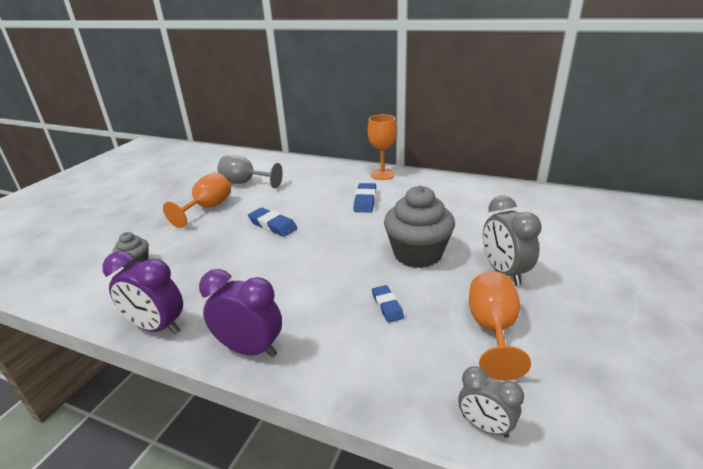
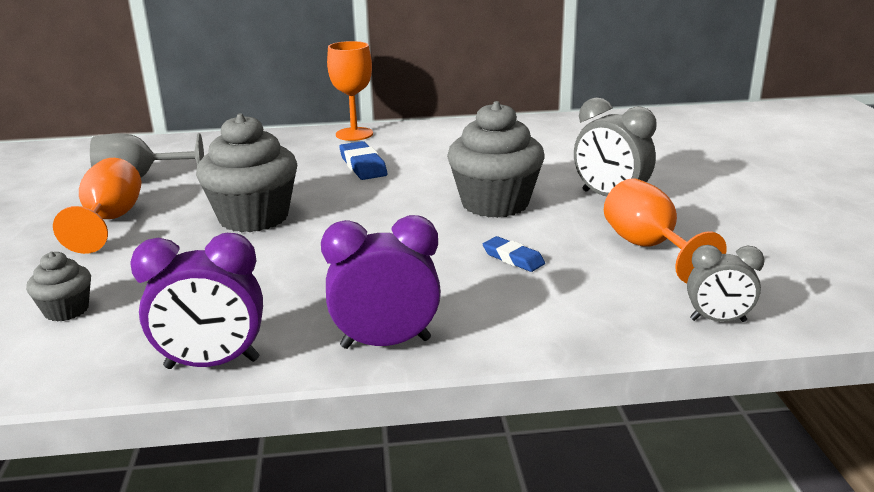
camera: 30 degrees left, 5 degrees down
blue eraser [248,208,298,237] -> grey cupcake [196,113,297,232]

